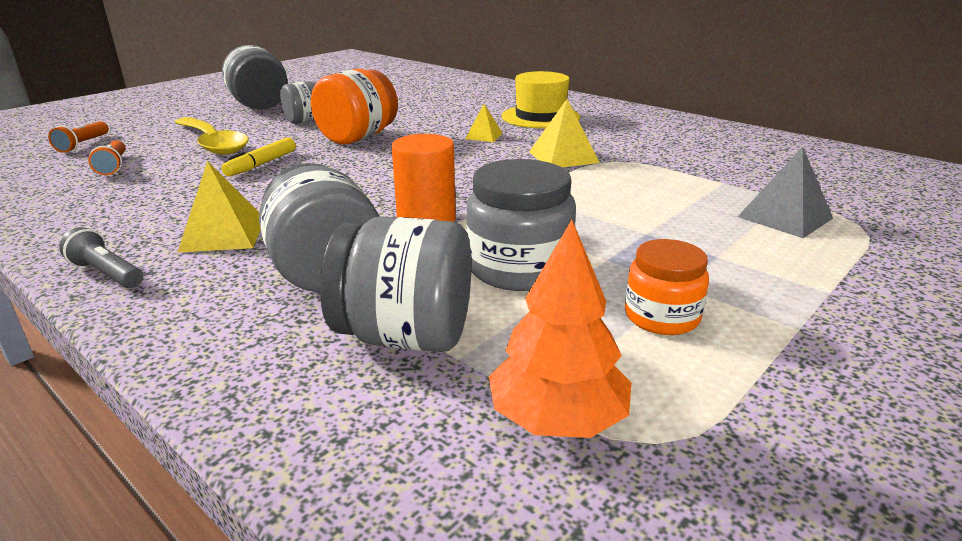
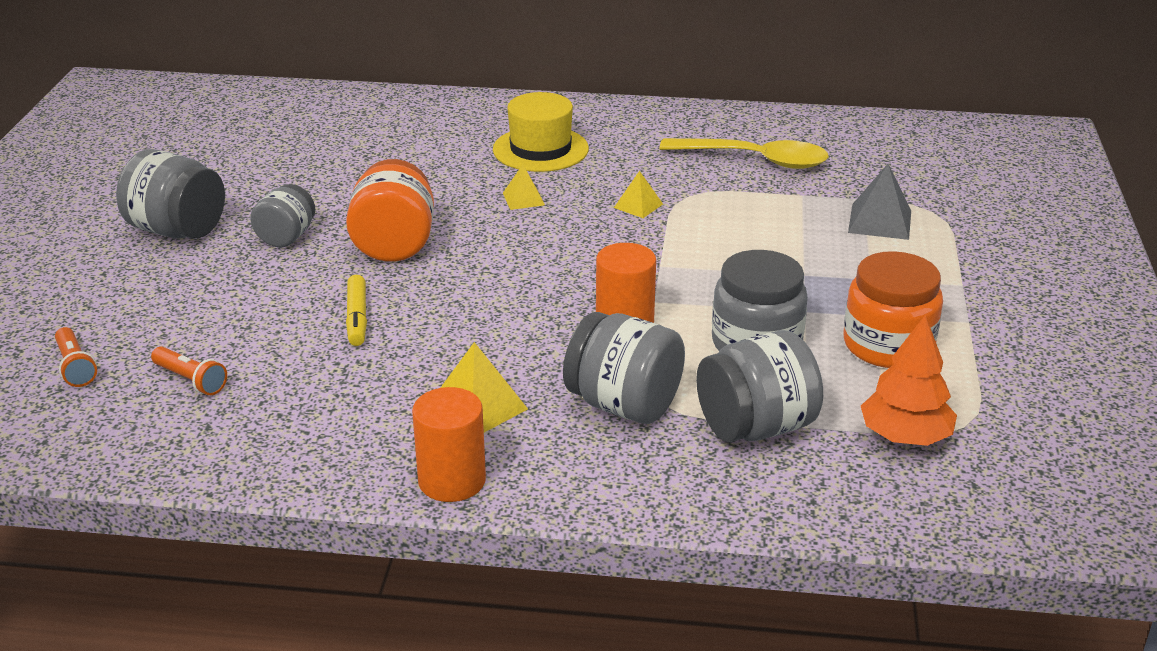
camera: 35 degrees left, 5 degrees up
grey flashlight [59,227,143,288] -> orange cylinder [412,387,486,502]
yellow spoon [175,117,249,155] -> yellow spoon moved to [660,138,829,169]
yellow pyramid [529,99,600,168] -> yellow pyramid [614,171,663,218], size x0.62
orange jar [625,239,709,335] -> orange jar [843,251,943,368], size x1.58

